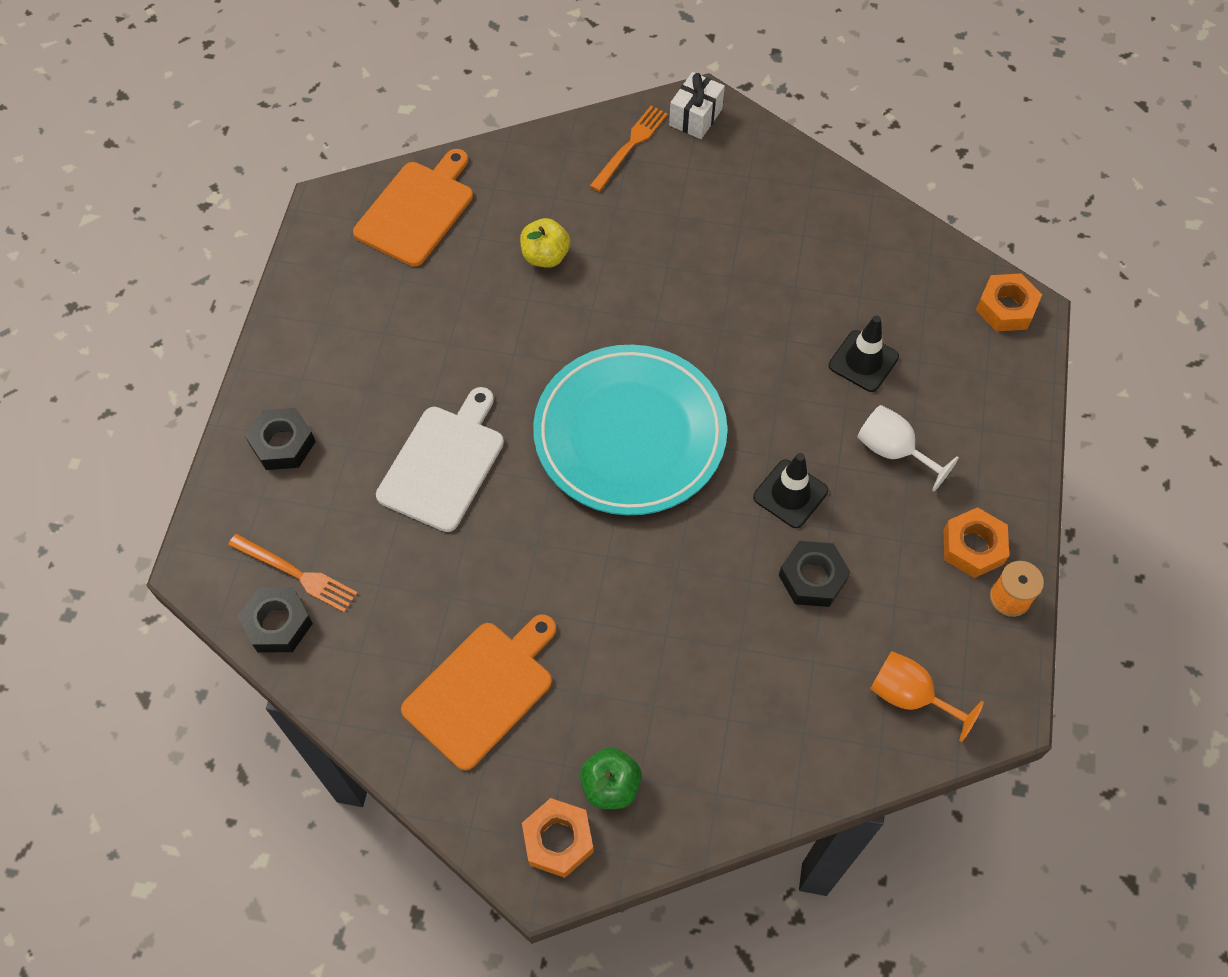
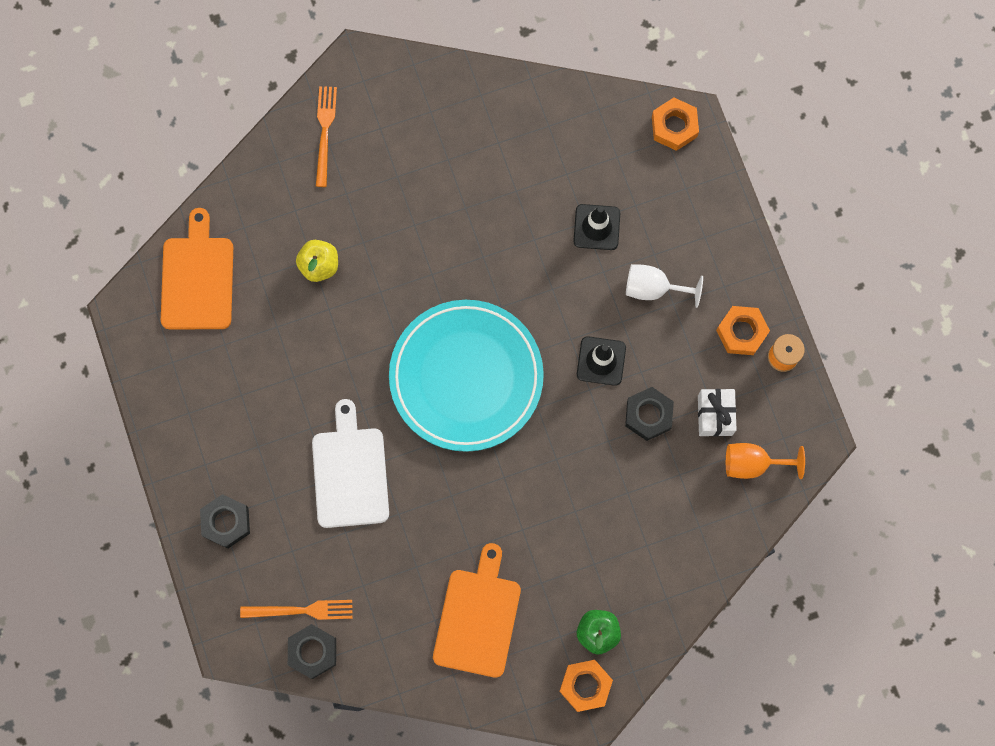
camera: 30 degrees left, 15 degrees up
white gift [669,72,725,139] -> white gift moved to [698,389,737,437]

